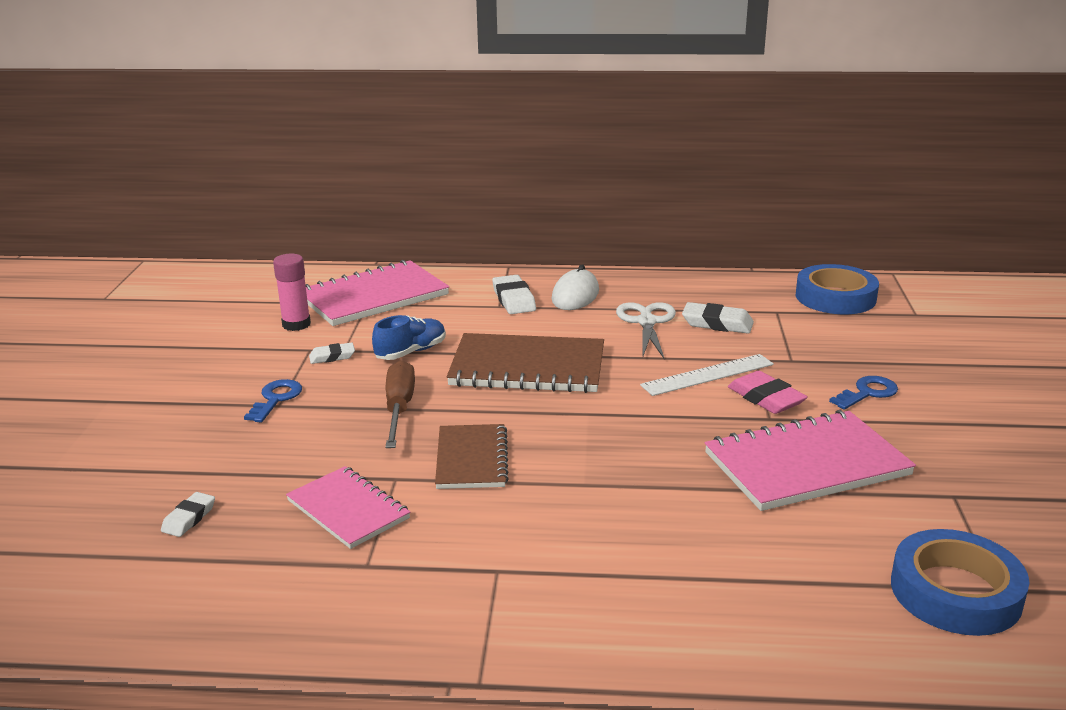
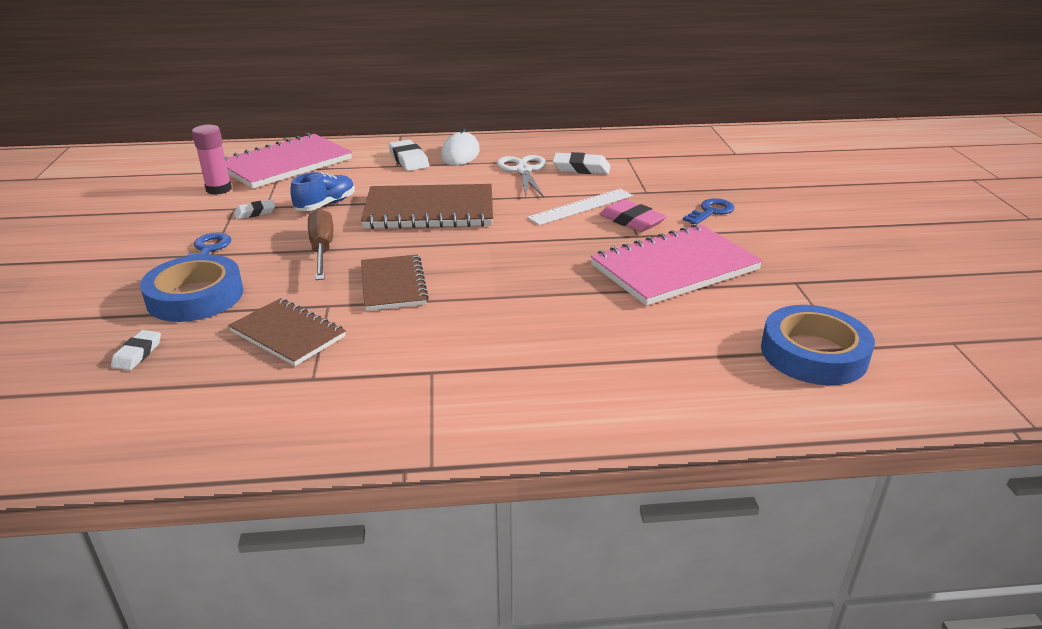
camera: 10 degrees left, 5 degrees up
pink notebook [286,466,410,549] -> brown notebook [228,298,346,366]
blue tape [796,264,879,314] -> blue tape moved to [140,254,243,322]

